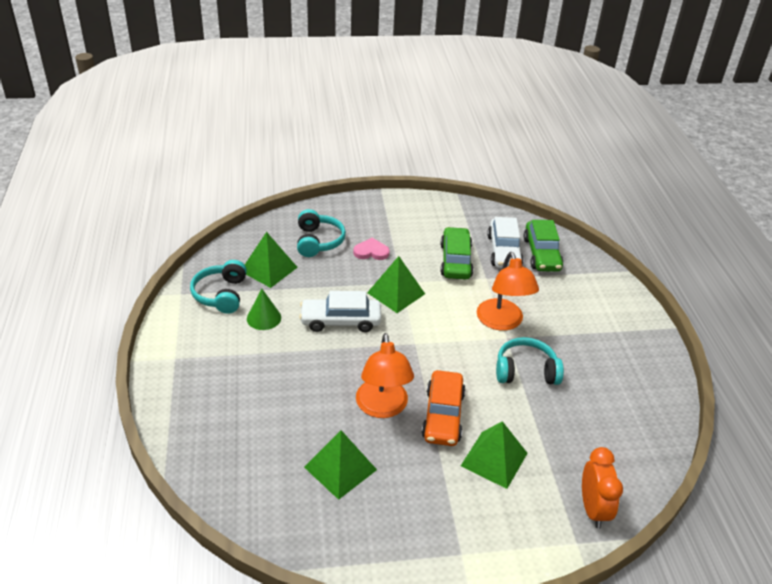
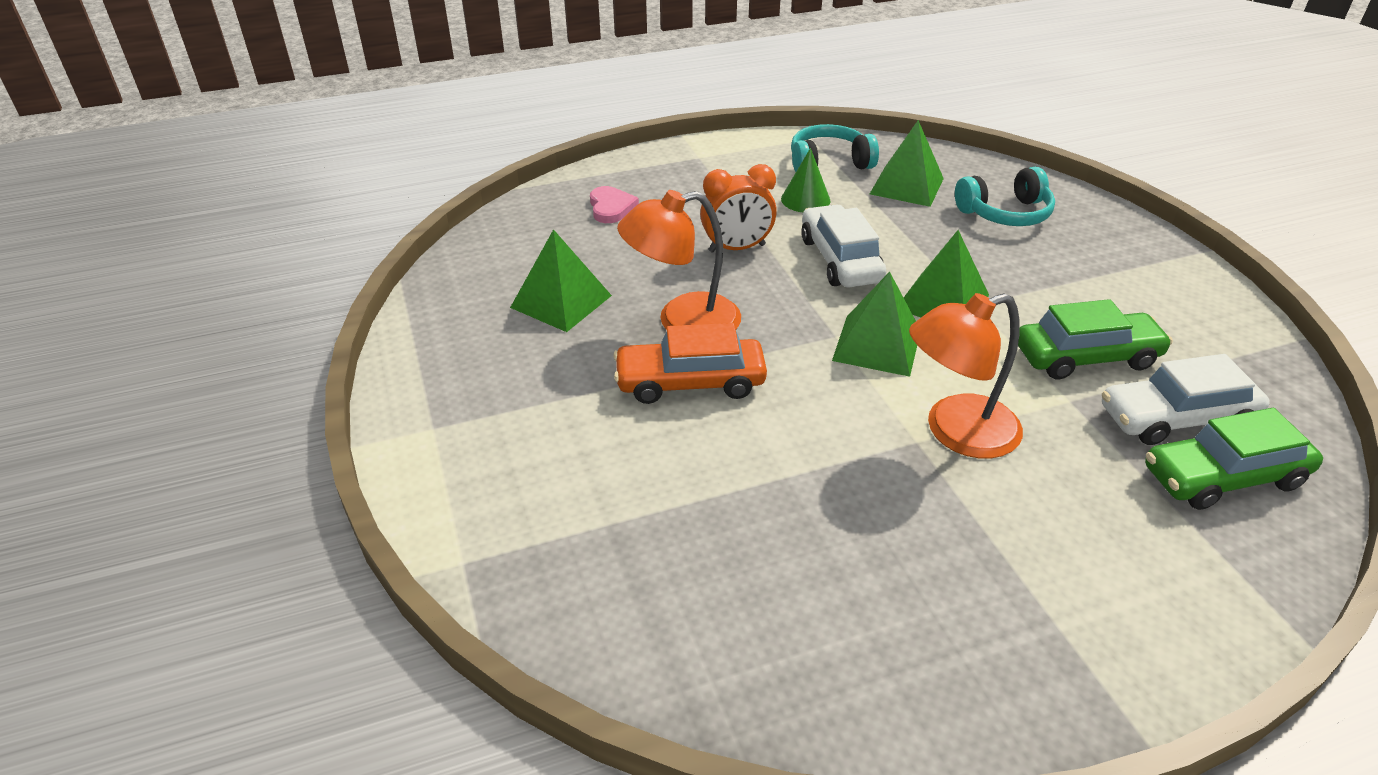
camera: 80 degrees right, 0 degrees up
pink heart [353,238,390,260] -> pink heart moved to [590,186,639,223]
green pyramid [461,421,527,489] -> green pyramid moved to [832,271,917,377]
turquoise headphones [496,337,564,385] -> none
orange clock [582,447,623,529] -> orange clock moved to [700,164,777,253]

